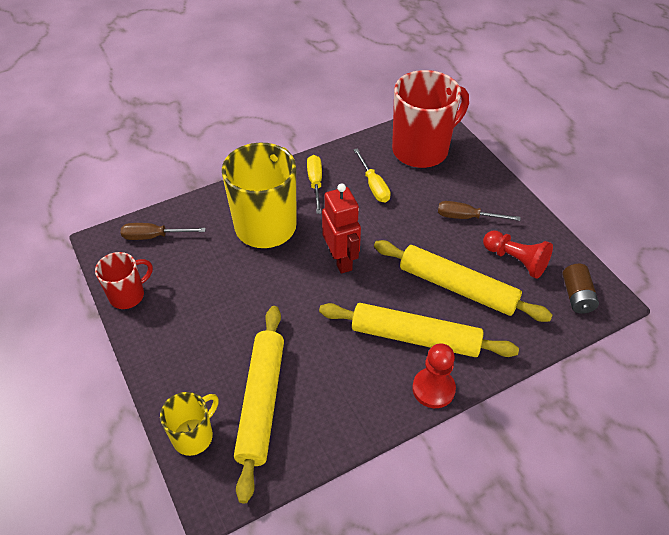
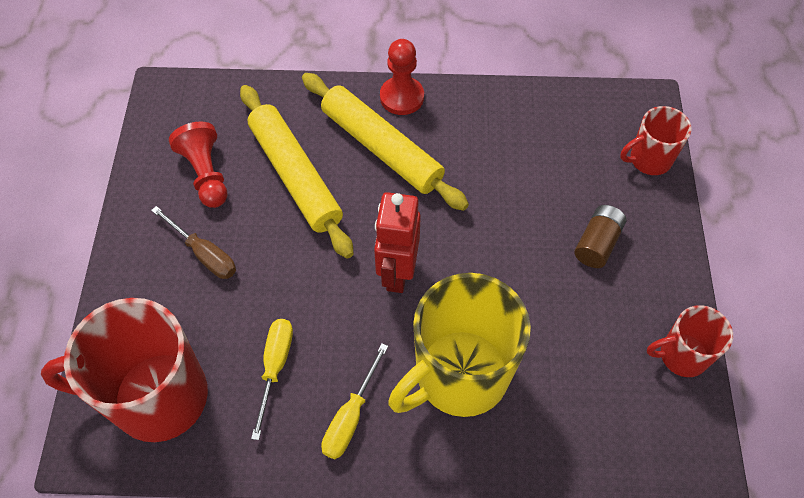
camera: 150 degrees left, 10 degrees up
brown screwdriver [121,223,206,240] -> none
yellow mug [160,392,219,456] -> red mug [620,106,692,175]
yellow rolling pin [234,306,284,503] -> none
brown battery [563,264,599,314] -> brown battery moved to [574,205,626,268]

